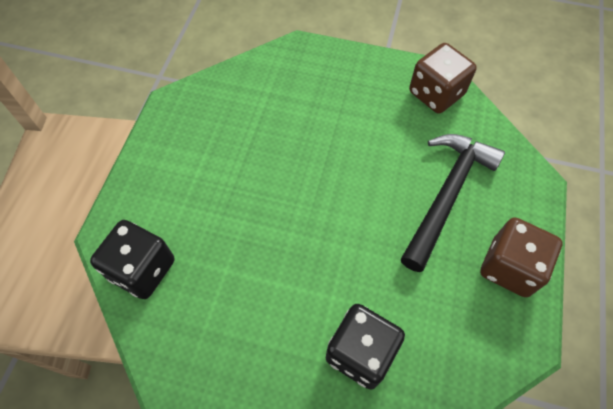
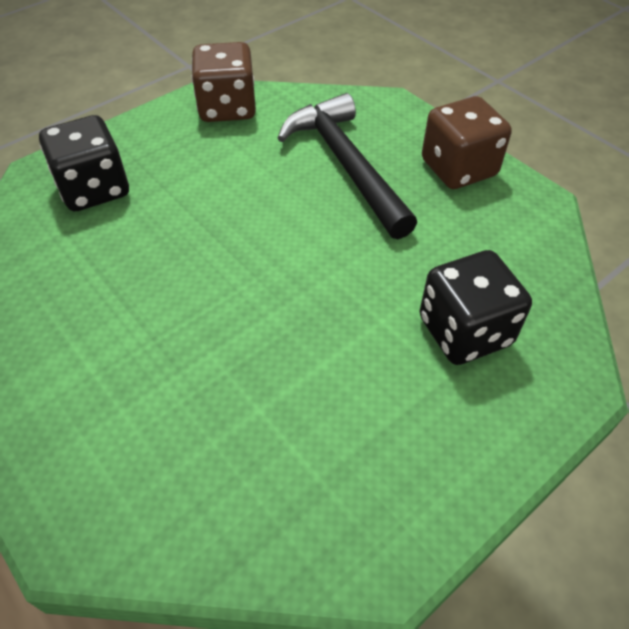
camera: 55 degrees left, 10 degrees down
black dice [90,220,174,299] -> black dice moved to [39,115,129,212]

